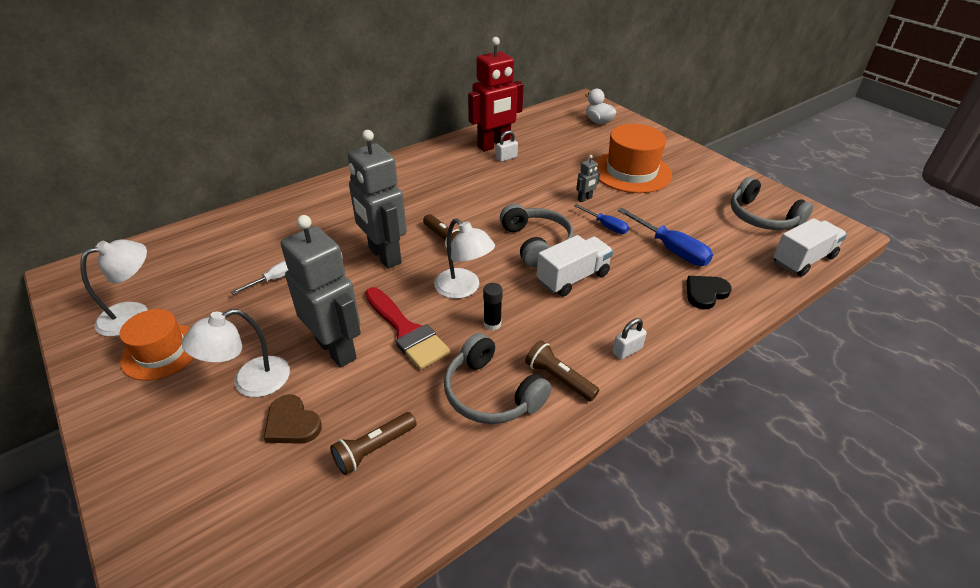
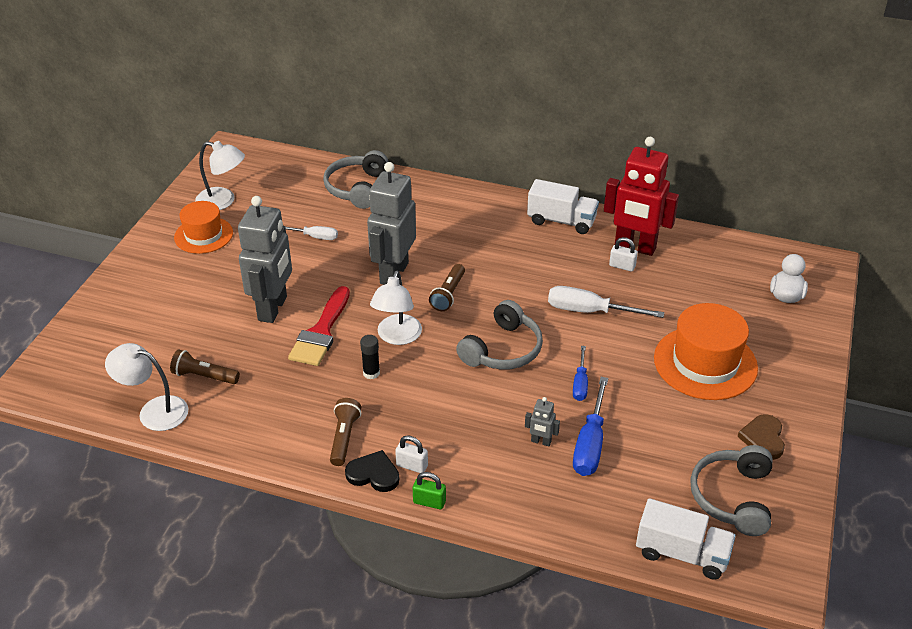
camera: 55 degrees right, 0 degrees up
white lamp [182,309,290,397] -> white lamp moved to [105,343,188,431]
brown heart [264,394,322,444] -> brown heart moved to [737,414,785,460]
grey headphones [444,333,552,424] -> grey headphones moved to [323,150,388,209]
white truck [537,235,613,297] -> white truck moved to [527,179,599,234]
grey robot [576,155,600,202] -> grey robot moved to [525,397,560,446]
black heart [687,276,732,309] -> black heart moved to [345,450,399,492]
none -> green padlock [413,472,446,509]
none -> white screwdriver [548,286,664,318]

